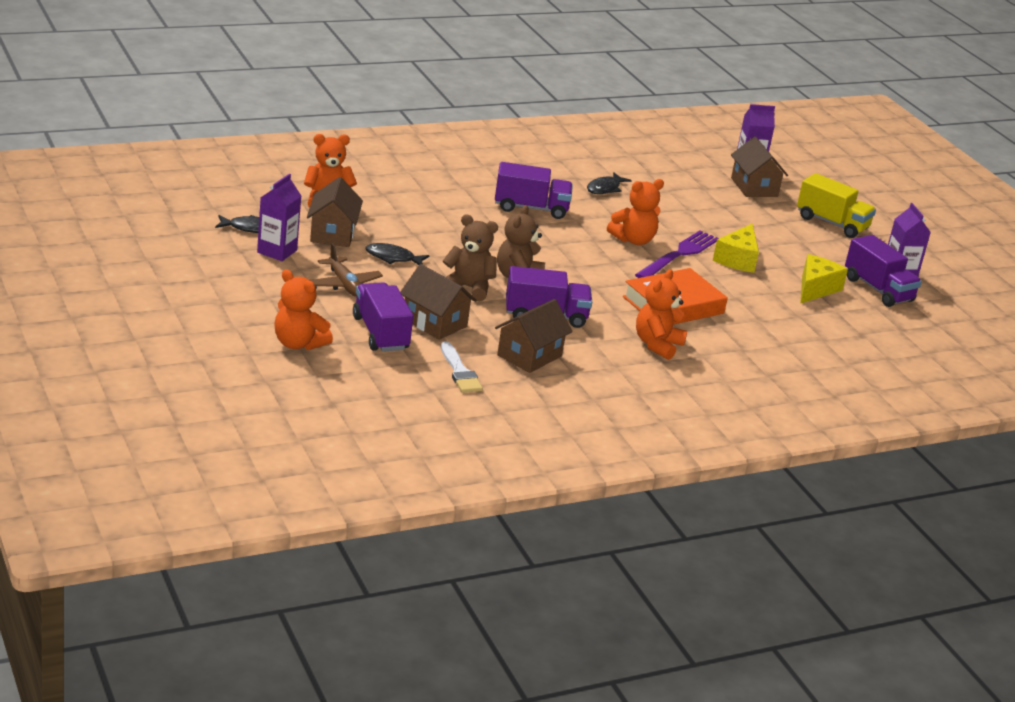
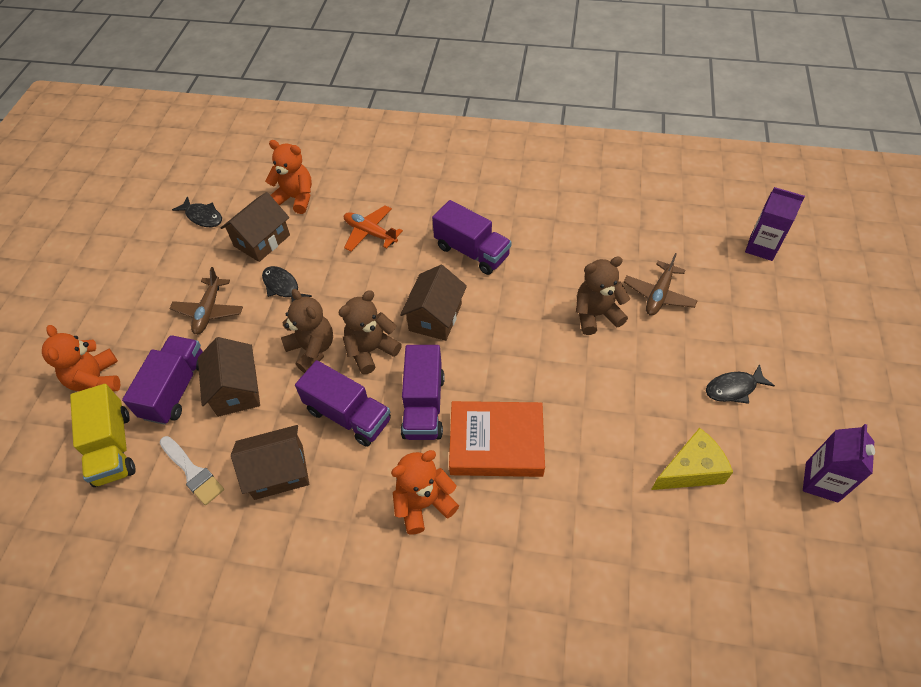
camera: 40 degrees right, 25 degrees up
purple carton [257,174,301,261] -> none
white brush [441,341,483,393] -> white brush turned 60 degrees counterclockwise [159,436,224,505]
black fish [587,172,632,194] -> black fish moved to [706,364,775,404]
orange teddy bear [607,179,664,245] -> none
purple fork [635,230,719,278] -> none
yellow cheese [713,224,759,273] -> none
brown house [731,137,788,197] -> brown house moved to [400,265,467,341]
yellow truck [797,173,876,238] -> yellow truck moved to [70,384,135,487]
purple truck [845,235,922,307] -> purple truck moved to [401,345,445,440]
none -> orange plane [344,205,403,251]
none -> brown teddy bear [576,256,630,335]
none -> brown plane [624,253,698,316]

